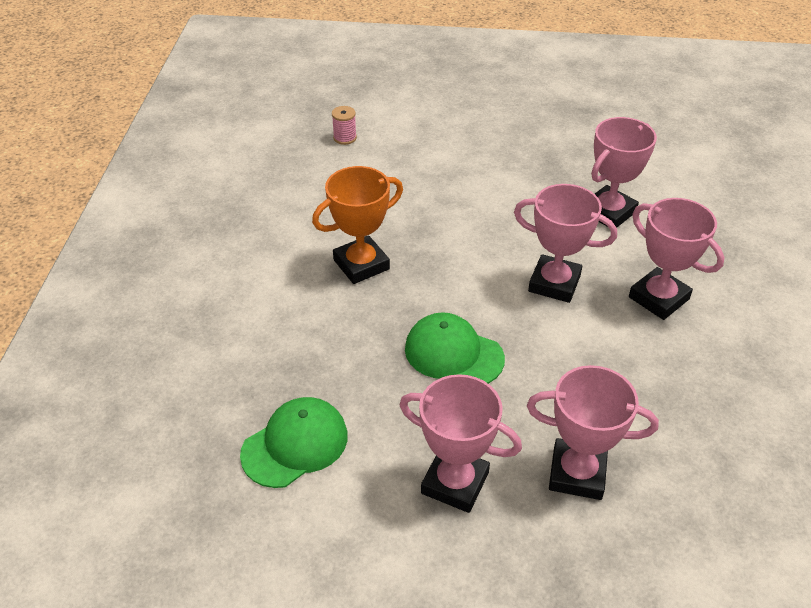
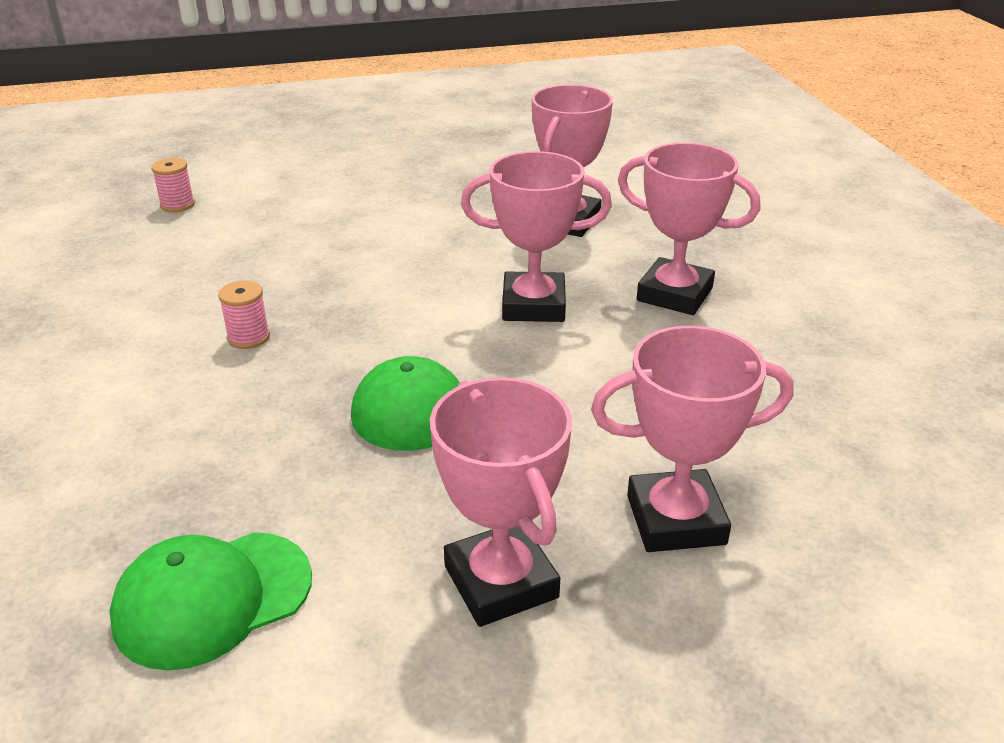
camera: 20 degrees left, 10 degrees down
green cap [240,397,348,488] -> green cap turned 150 degrees counterclockwise [109,532,312,670]
orange trophy [312,166,403,284] -> pink spool [218,281,270,349]
pink trophy [400,374,522,513] -> pink trophy turned 60 degrees clockwise [430,377,572,627]

